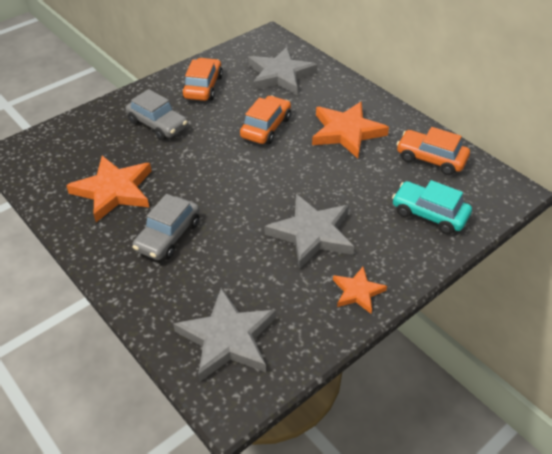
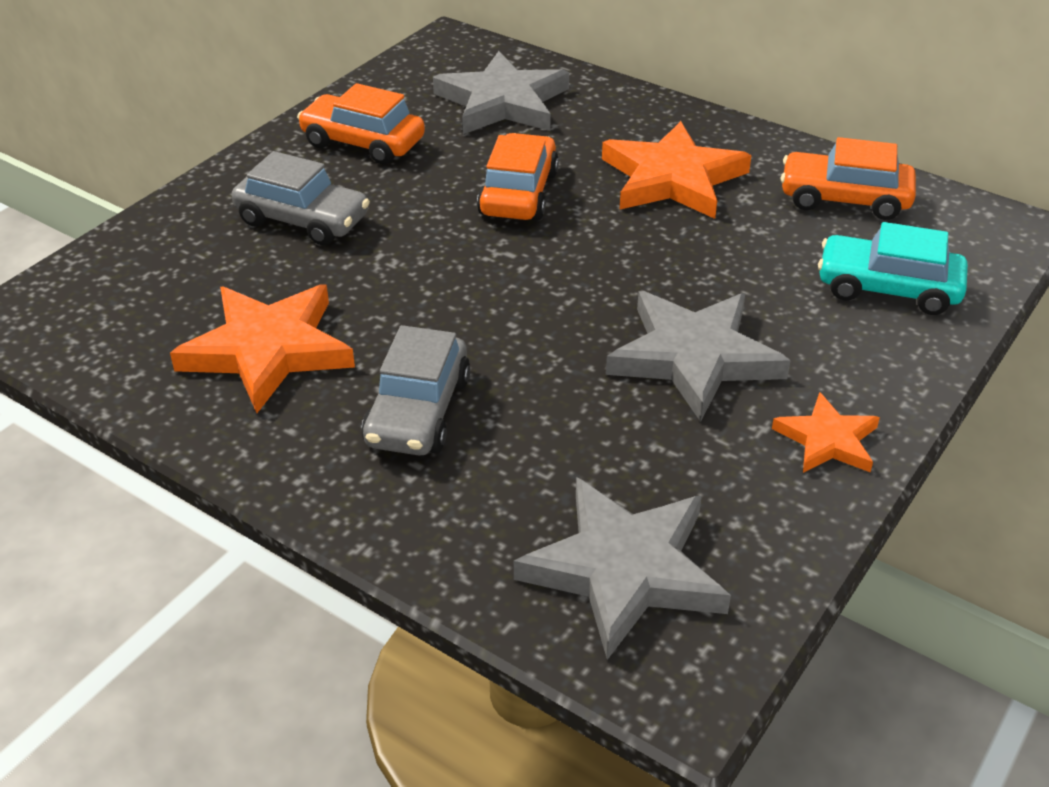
camera: 15 degrees left, 5 degrees down
orange car [182,58,223,101] -> orange car turned 60 degrees counterclockwise [297,83,425,165]

